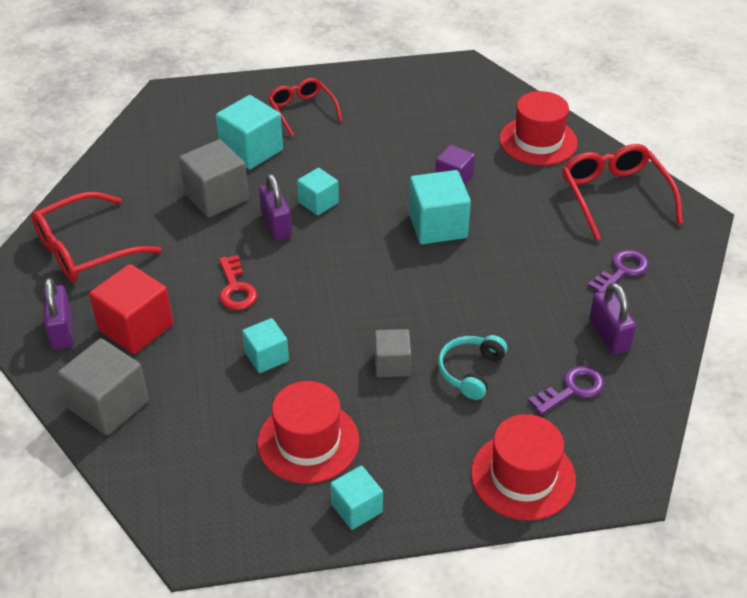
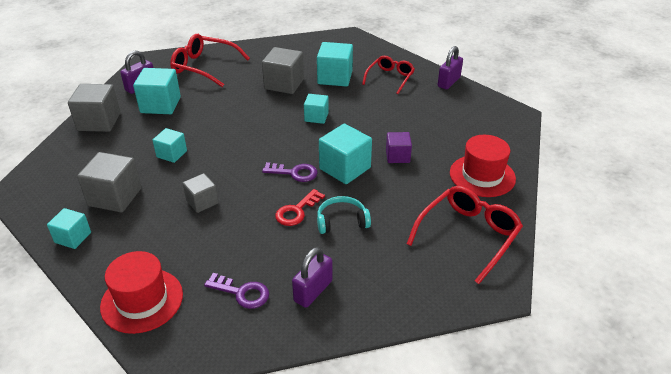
camera: 55 degrees right, 5 degrees down
red cube [89,264,173,354] -> turquoise cube [133,68,181,114]
red key [219,255,257,310] -> red key moved to [275,189,325,226]
red hat [257,381,359,484] -> grey cube [77,152,142,212]
purple padlock [259,174,292,241] -> purple padlock moved to [438,46,463,90]
turquoise headphones [438,335,507,400] -> turquoise headphones moved to [317,196,371,234]
purple key [588,249,649,292] -> purple key moved to [262,162,318,182]

